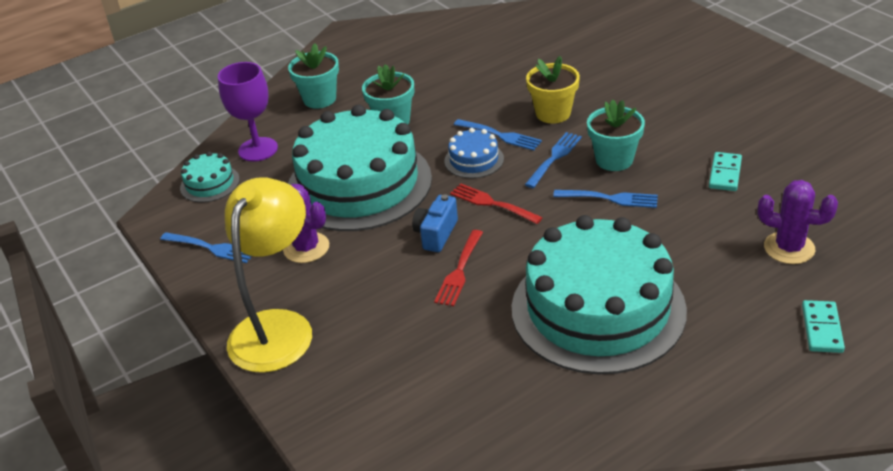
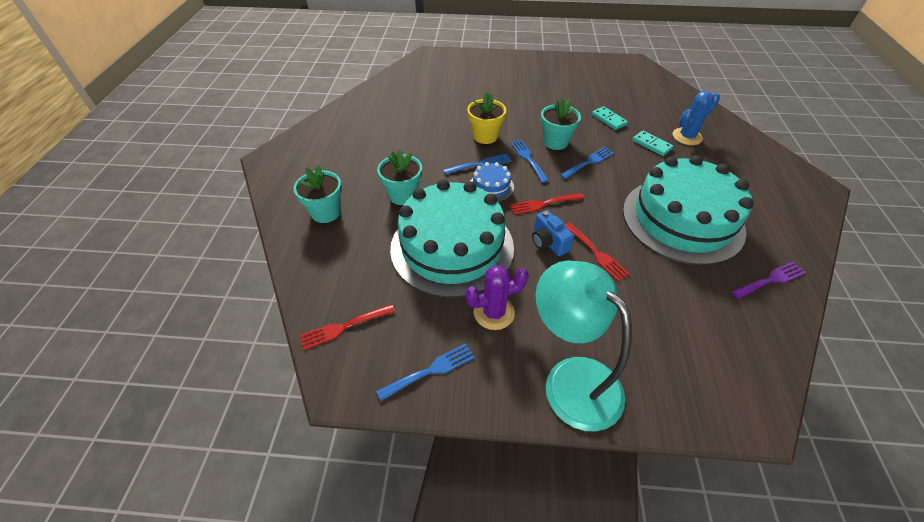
camera: 55 degrees left, 10 degrees up
turquoise cake [180,151,240,203] -> red fork [299,304,395,350]
purple goblet [218,62,278,162] -> none
yellow lamp [225,177,312,373] -> turquoise lamp [535,261,632,431]
purple cactus [758,180,838,264] -> blue cactus [673,91,720,145]
turquoise domino [802,300,845,353] -> turquoise domino moved to [632,131,674,156]
none -> purple fork [731,262,806,299]

